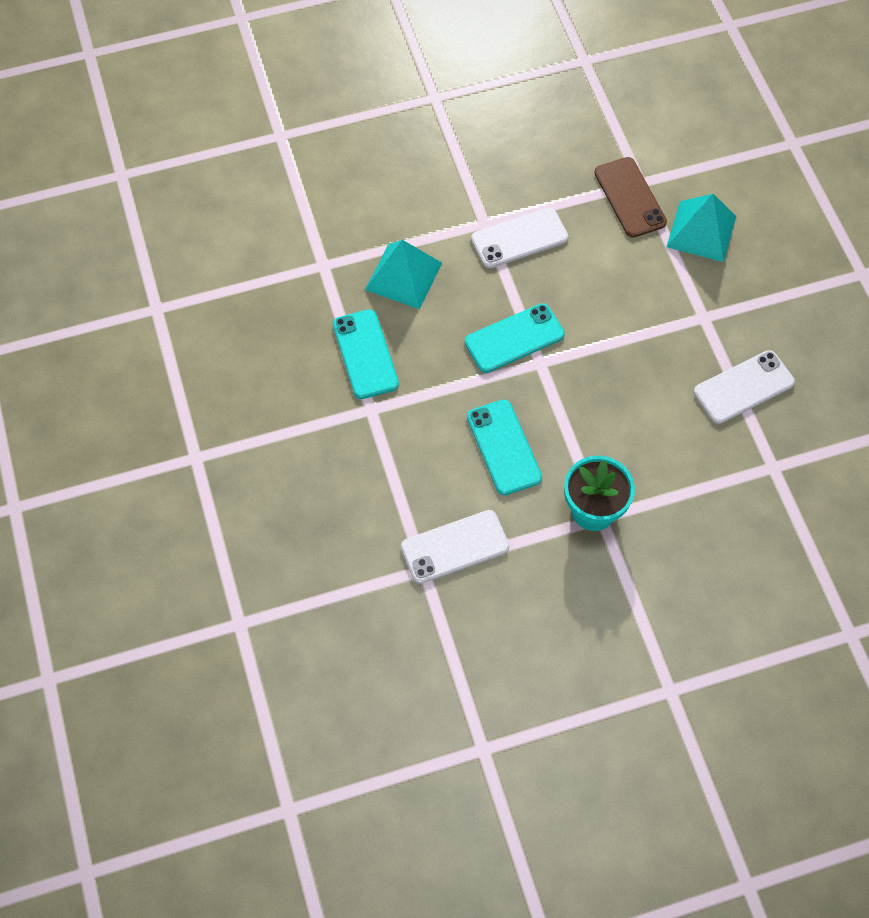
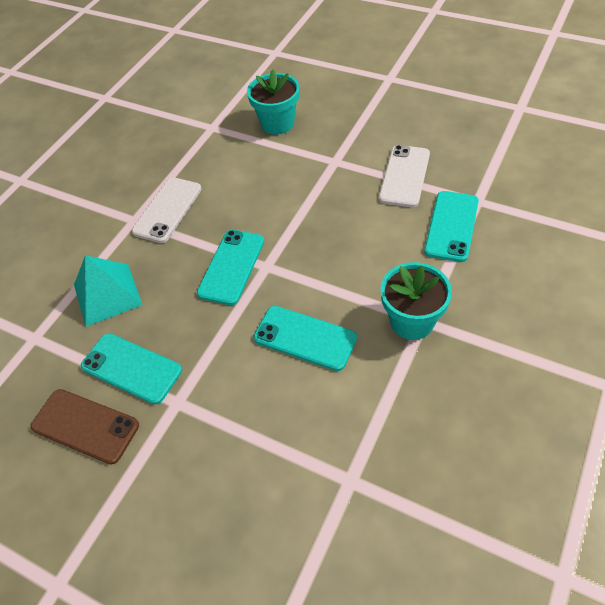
camera: 40 degrees left, 10 degrees down
white phone [401,510,509,584] -> none
brown phone [594,157,667,238] -> brown phone moved to [31,389,139,464]
turquoise pyramid [667,194,736,262] -> turquoise flower pot [247,70,299,135]
none -> turquoise phone [424,191,479,262]

